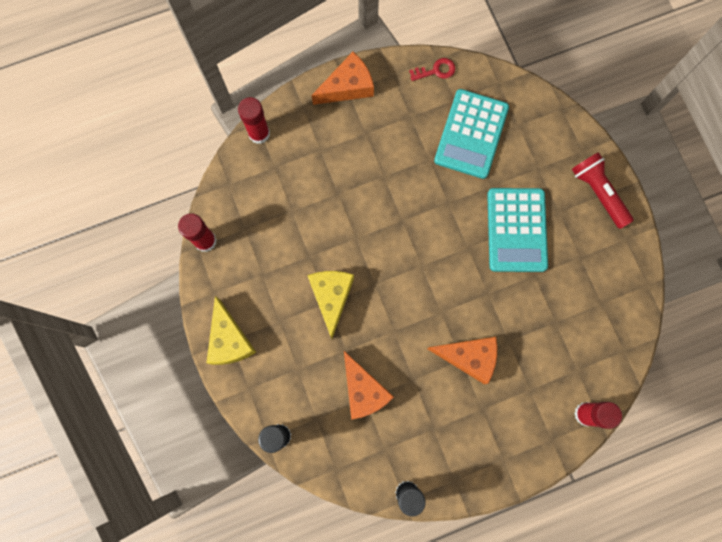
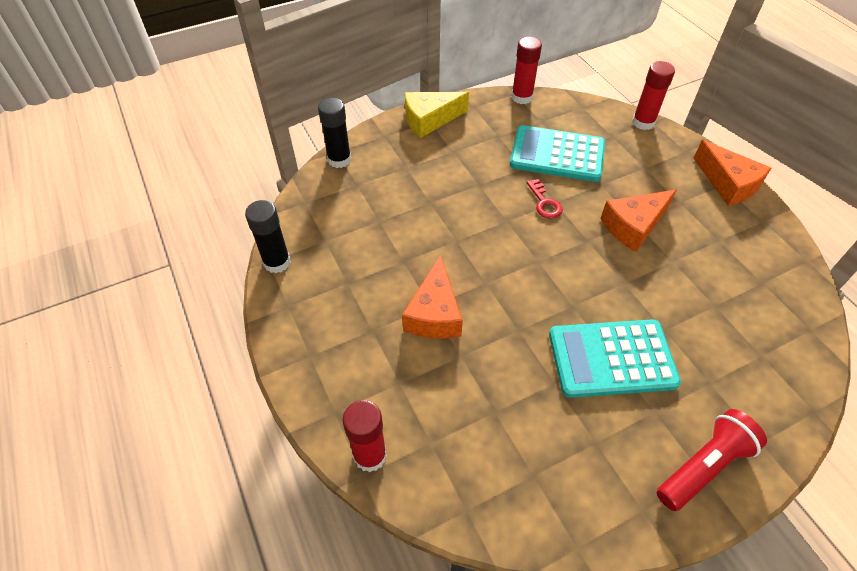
camera: 85 degrees right, 25 degrees down
yellow cheese [307,271,354,339] -> none
orange cheese [344,351,394,420] -> orange cheese moved to [600,190,676,252]
red key [409,58,455,81] -> red key moved to [526,179,563,219]
turquoise calculator [434,89,509,179] -> turquoise calculator moved to [510,125,605,182]

